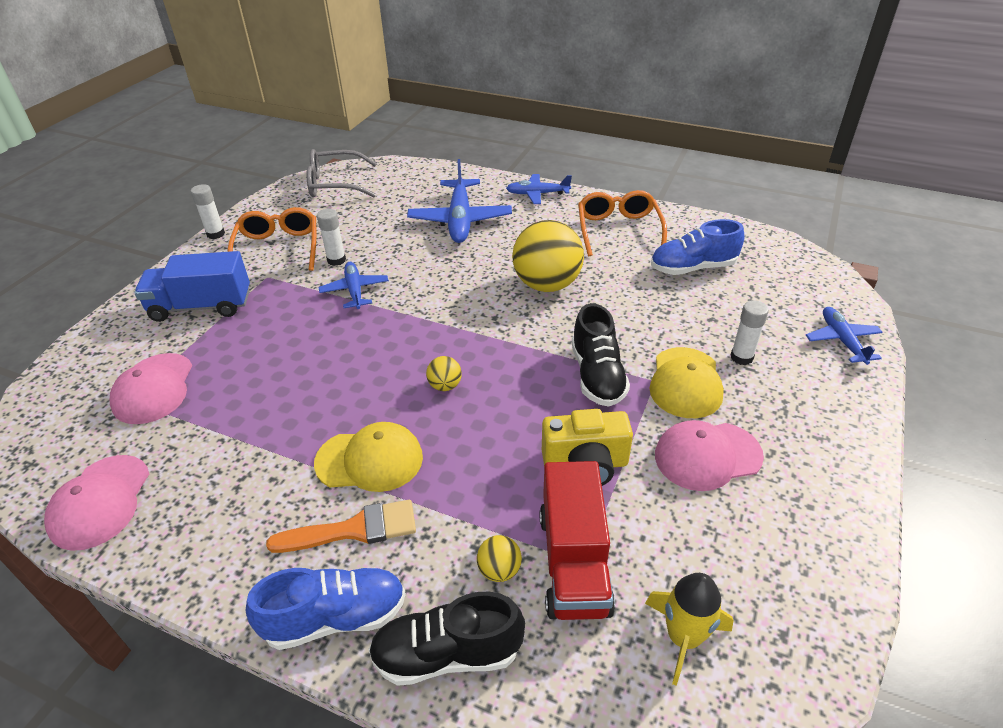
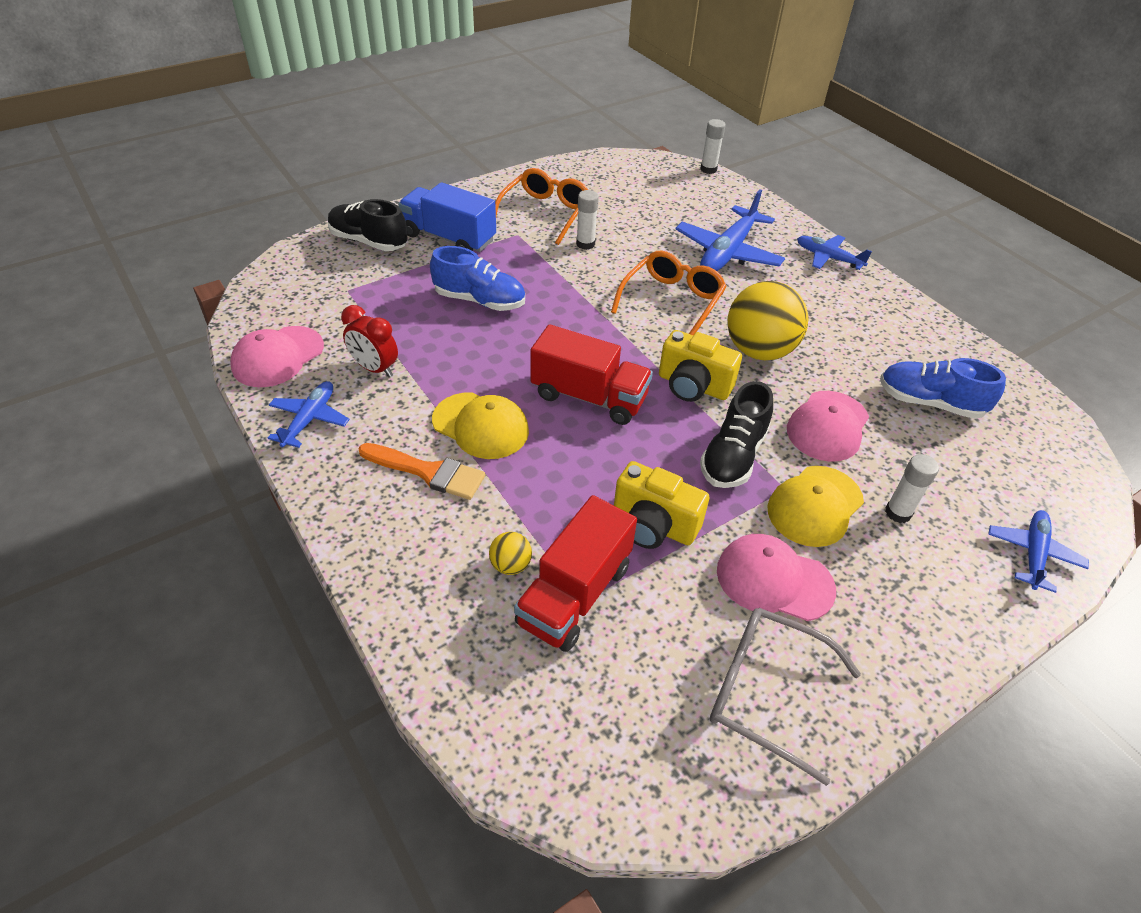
camera: 30 degrees right, 5 degrees up
pink cap [110,353,192,424] -> pink cap moved to [787,391,869,462]
white glue stick [191,184,225,239] -> white glue stick moved to [700,119,726,174]
blue shoe [246,568,406,650] -> blue shoe moved to [430,246,525,311]
grey glasses [306,149,377,197] -> grey glasses moved to [710,608,861,786]
blue plane [319,262,389,309] -> blue plane moved to [268,381,350,448]
black shoe [368,592,525,686] -> black shoe moved to [328,199,408,251]
yellow ball [426,356,462,391] -> red truck [531,324,653,425]
orange glasses [578,190,667,256] -> orange glasses moved to [611,251,727,335]
yellow rocket [645,573,734,686] -> none
none -> red clock [341,305,398,377]
none -> yellow camera [659,330,742,402]

